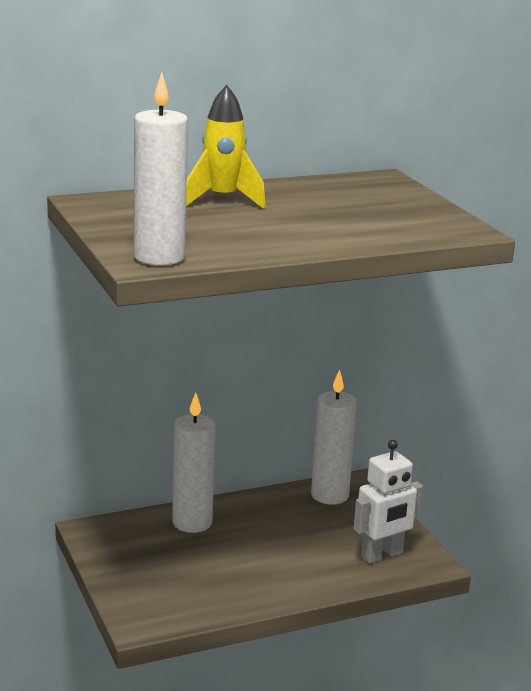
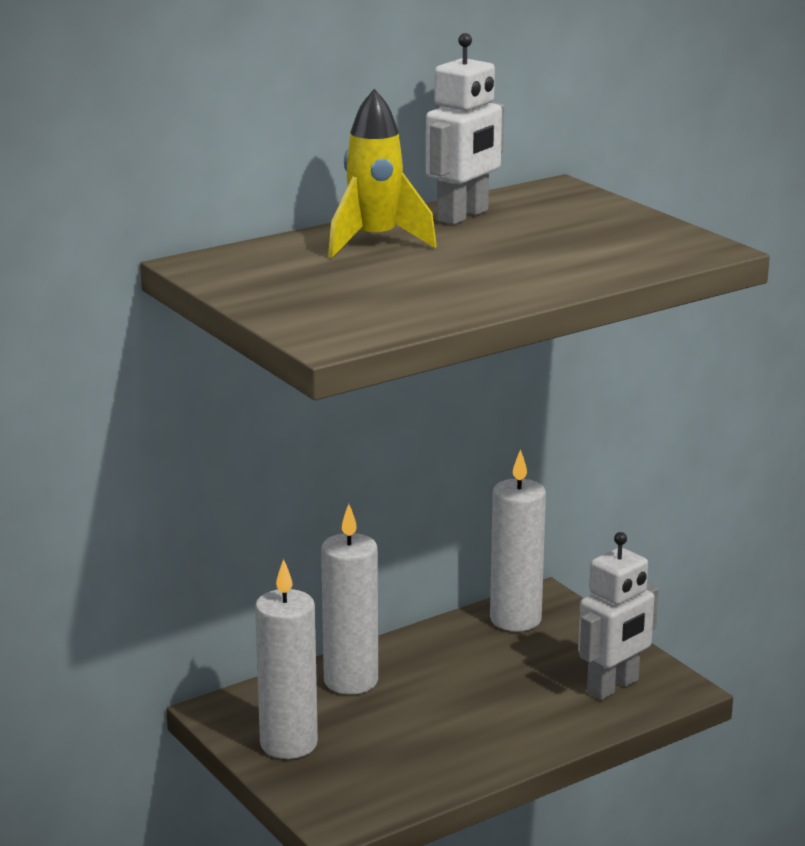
camera: 10 degrees left, 0 degrees up
white candle [134,72,188,266] -> white candle moved to [255,559,318,759]
none -> white robot [426,33,504,225]

